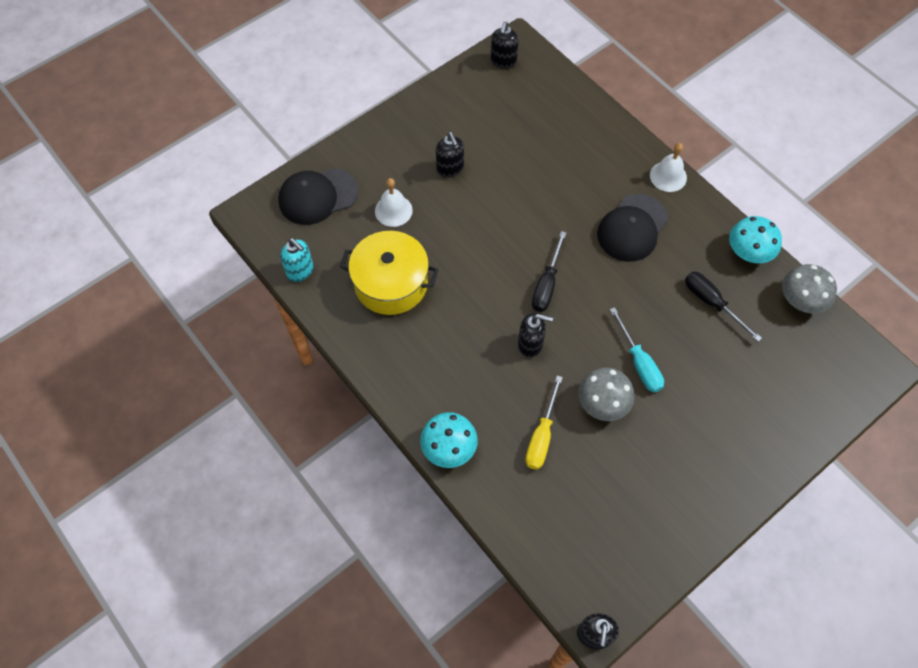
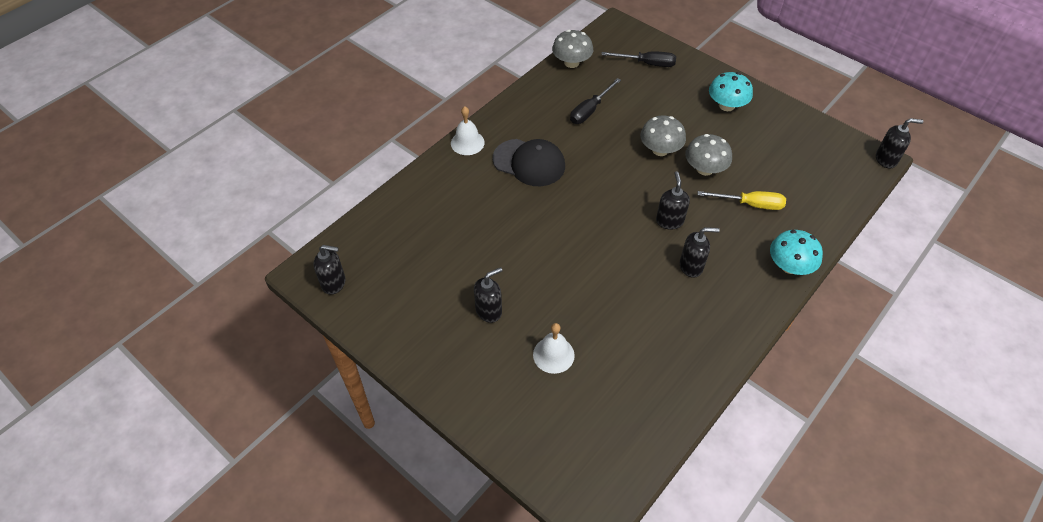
camera: 100 degrees left, 10 degrees down
black cap [278,168,358,225] -> none
turquoise soap dispenser [280,238,314,282] -> none
yellow pot [340,231,438,315] -> none
black screwdriver [532,231,566,312] -> black screwdriver moved to [601,51,676,67]
turquoise screwdriver [610,307,664,392] -> grey mushroom [640,115,686,156]
turquoise mushroom [729,216,782,263] -> turquoise mushroom moved to [709,72,753,111]
none -> black soap dispenser [680,227,720,278]

